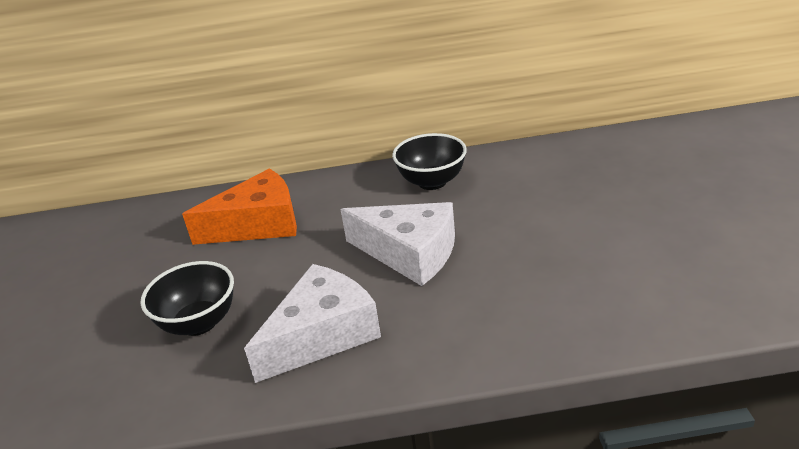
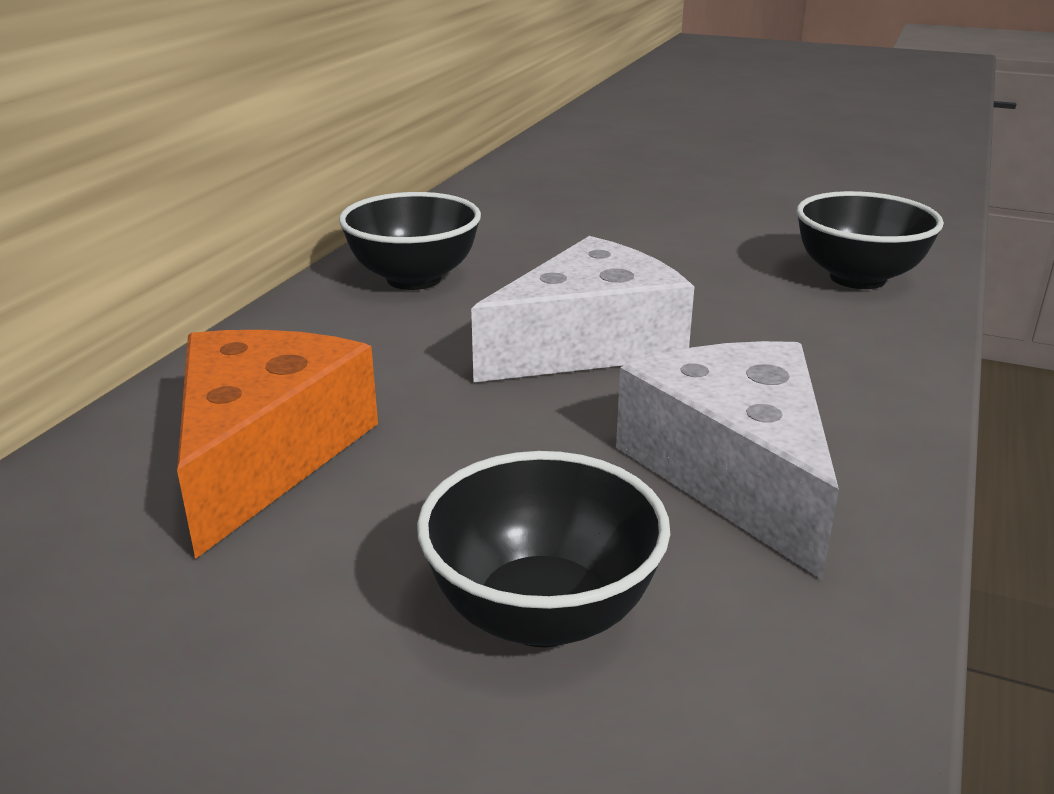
camera: 65 degrees left, 5 degrees down
none -> black bowl [797,191,944,289]

